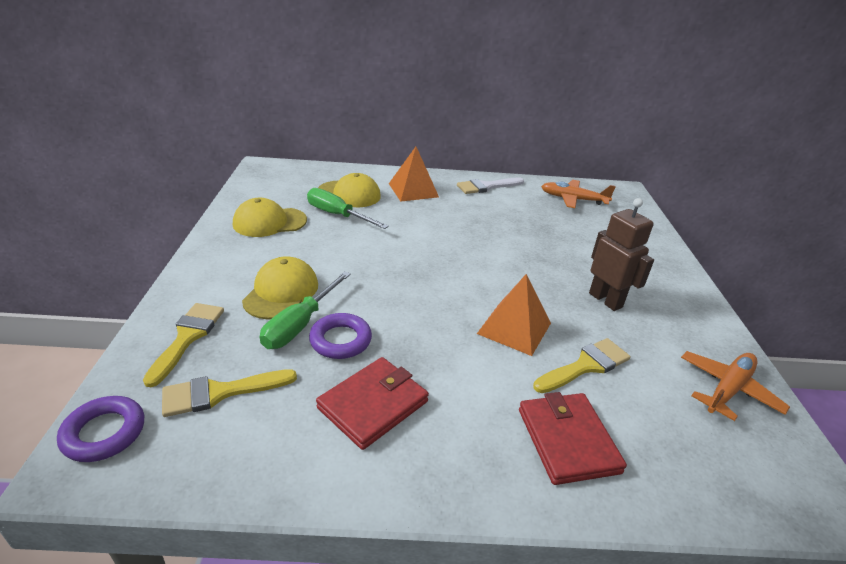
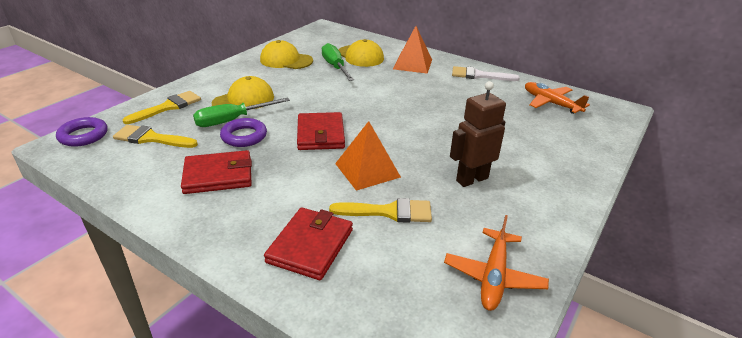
camera: 35 degrees right, 0 degrees up
brown robot [589,198,654,311] -> brown robot turned 120 degrees counterclockwise [450,81,506,187]
orange plane [681,351,790,421] -> orange plane turned 120 degrees clockwise [444,215,549,311]
none -> red wallet [297,112,345,150]

